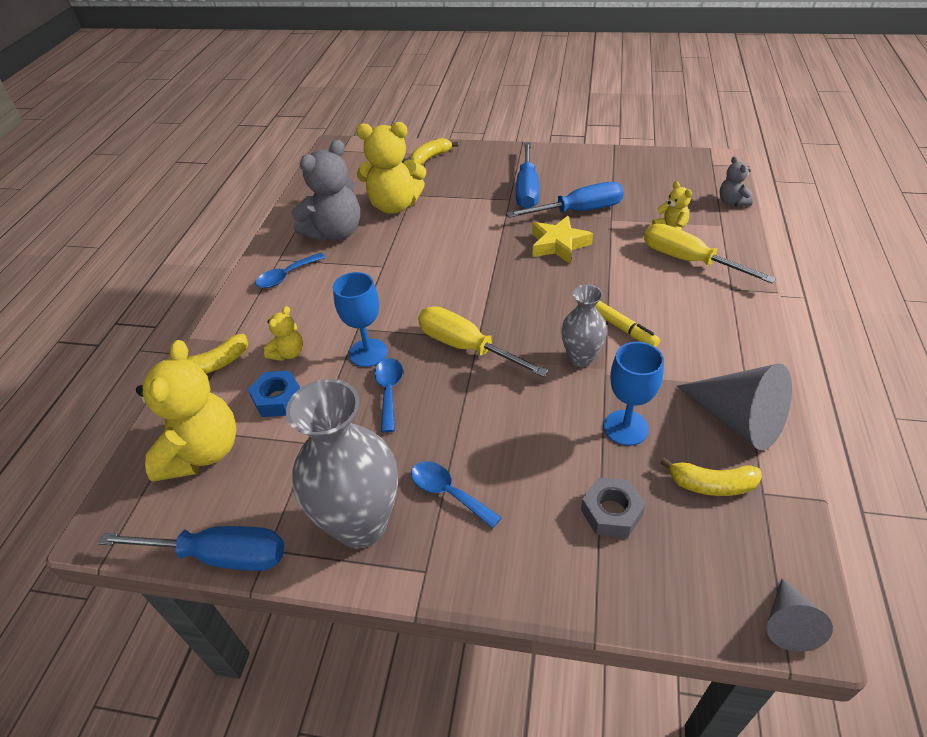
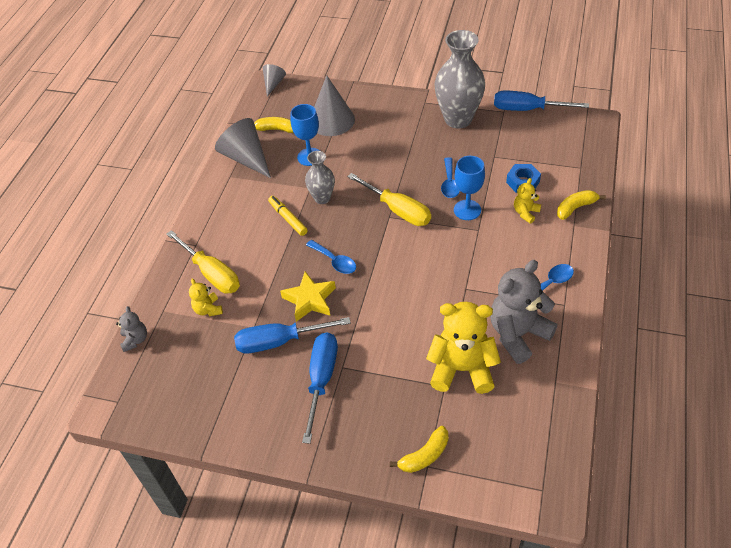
camera: 175 degrees left, 5 degrees up
yellow teddy bear [136,340,237,482] -> none
blue spoon [411,461,502,529] -> blue spoon moved to [306,240,356,274]
grey nut [581,478,646,538] -> grey cone [314,75,355,136]

